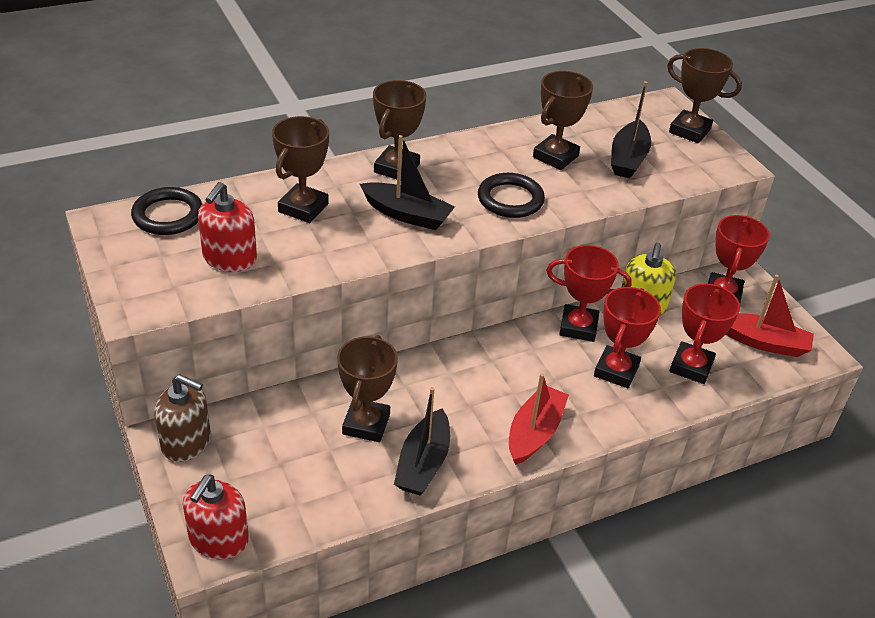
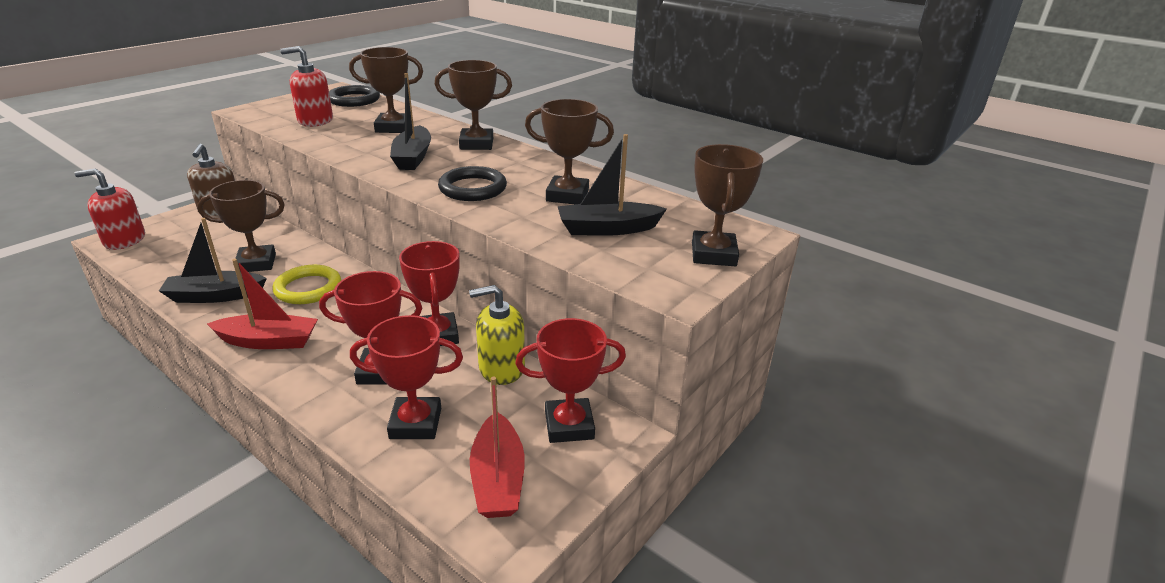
camera: 65 degrees right, 10 degrees down
none -> yellow ring [273,265,341,304]

